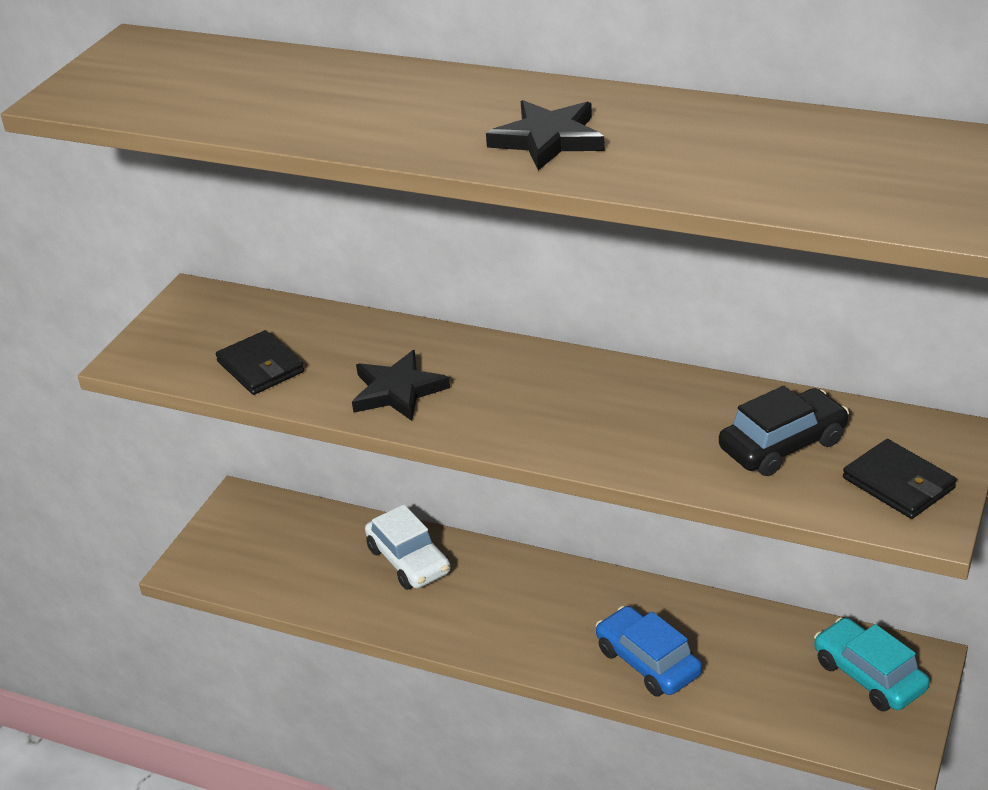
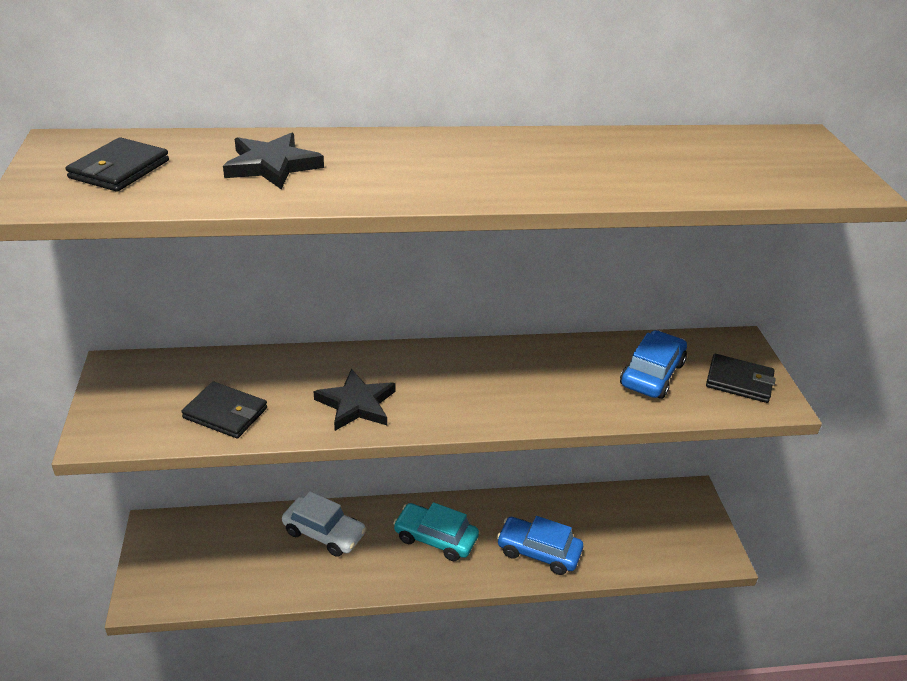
camera: 35 degrees left, 0 degrees up
black star [486,100,605,170] -> black star moved to [223,133,324,189]
black car [719,386,849,476] -> blue car [620,330,687,399]
turquoise car [814,618,930,712] -> turquoise car moved to [393,502,479,561]
none -> black wallet [65,137,169,192]

